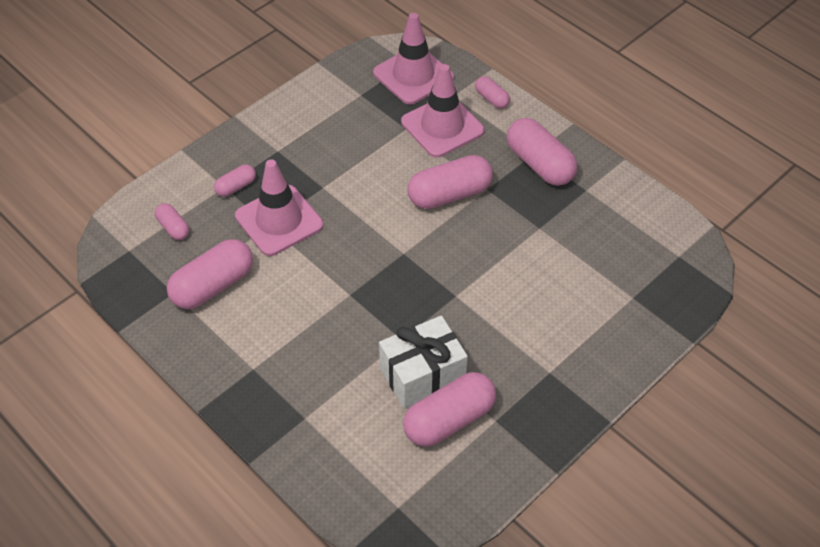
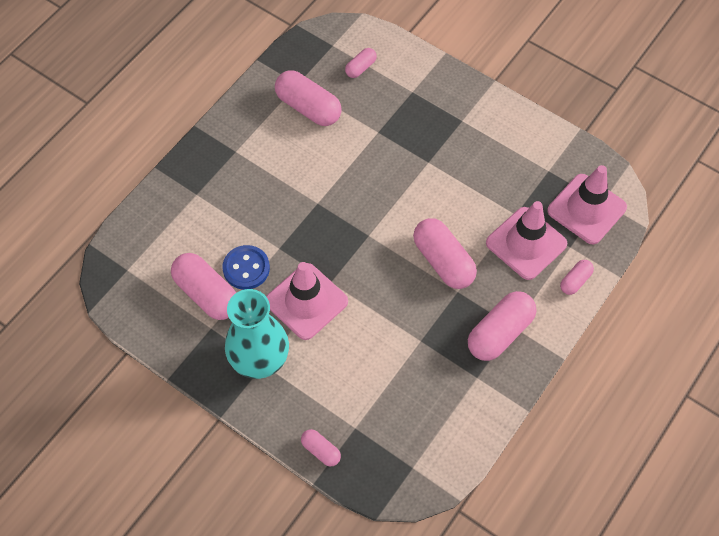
camera: 80 degrees right, 10 degrees up
pink capsule [214,164,256,197] -> pink capsule moved to [301,429,341,467]
pink traffic cone [235,159,323,256] -> pink traffic cone moved to [266,262,348,340]
white gift [379,316,468,409] -> blue button [222,245,270,290]
none -> turquoise vase [225,289,289,379]

